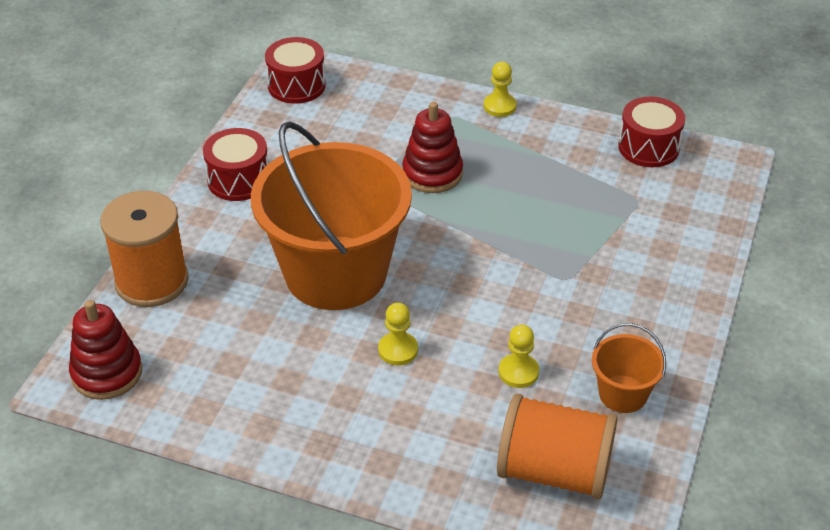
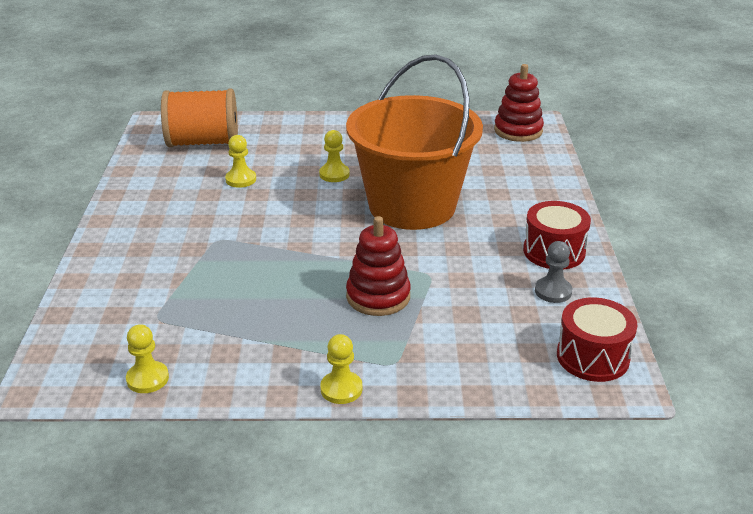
camera: 160 degrees right, 10 degrees down
orange spool [100,191,189,307] -> none
orange bucket [592,323,666,413] -> none
red drum [618,97,685,167] -> yellow pawn [126,324,169,393]
none -> grey pawn [535,241,572,303]

